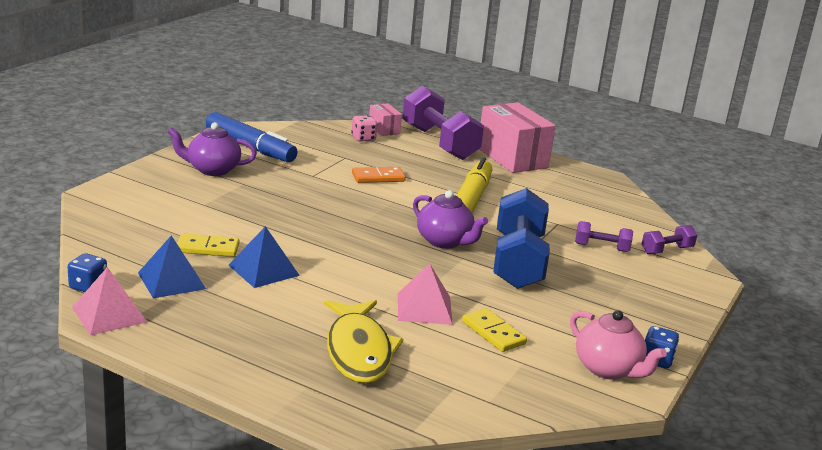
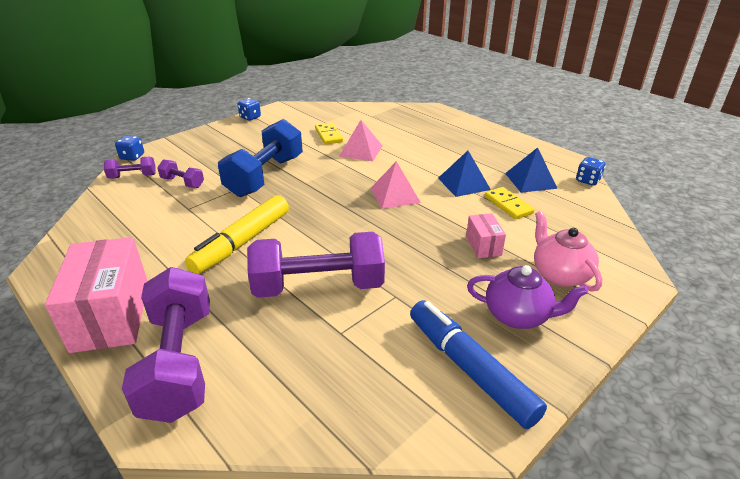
camera: 160 degrees left, 10 degrees up
pink pyramid [72,267,147,336] -> pink pyramid moved to [370,161,421,209]
yellow domino [177,233,240,257] -> yellow domino turned 45 degrees clockwise [485,187,535,219]
yellow fish [324,300,403,383] -> none
pink dice [351,115,377,142] -> none
orange domino [352,167,406,183] -> purple dumbbell [247,232,385,298]
pink box [369,103,402,136] -> pink box moved to [466,213,506,258]
purple teapot [413,190,488,249] -> none
pink teapot [570,310,667,380] -> pink teapot moved to [534,211,602,292]
none -> blue dice [115,136,144,161]

